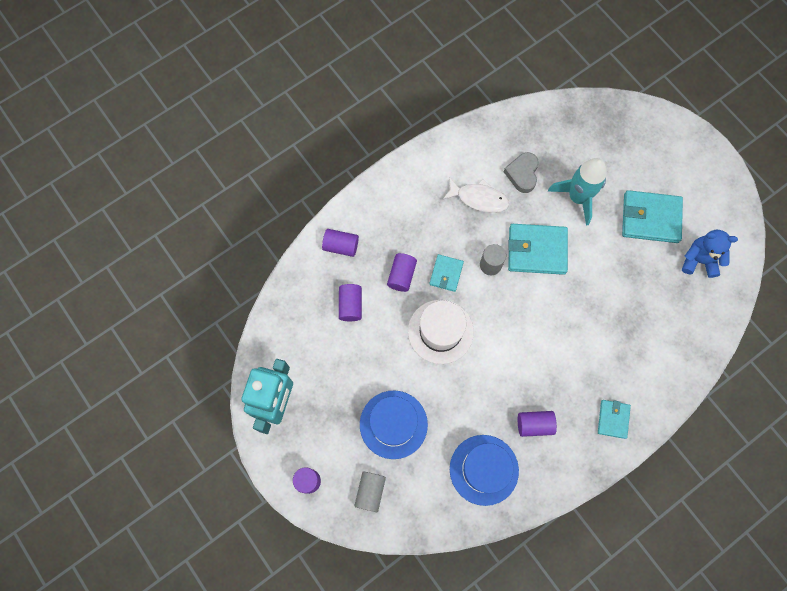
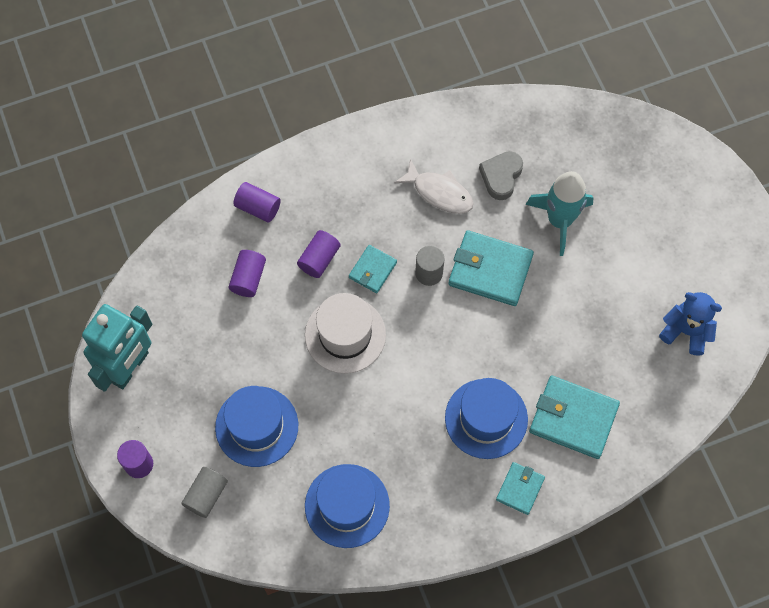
camera: 15 degrees right, 5 degrees down
purple cylinder [518,411,557,437] -> none
turquoise wallet [622,190,683,243] -> turquoise wallet moved to [529,376,620,459]
none -> blue hat [445,378,528,459]

